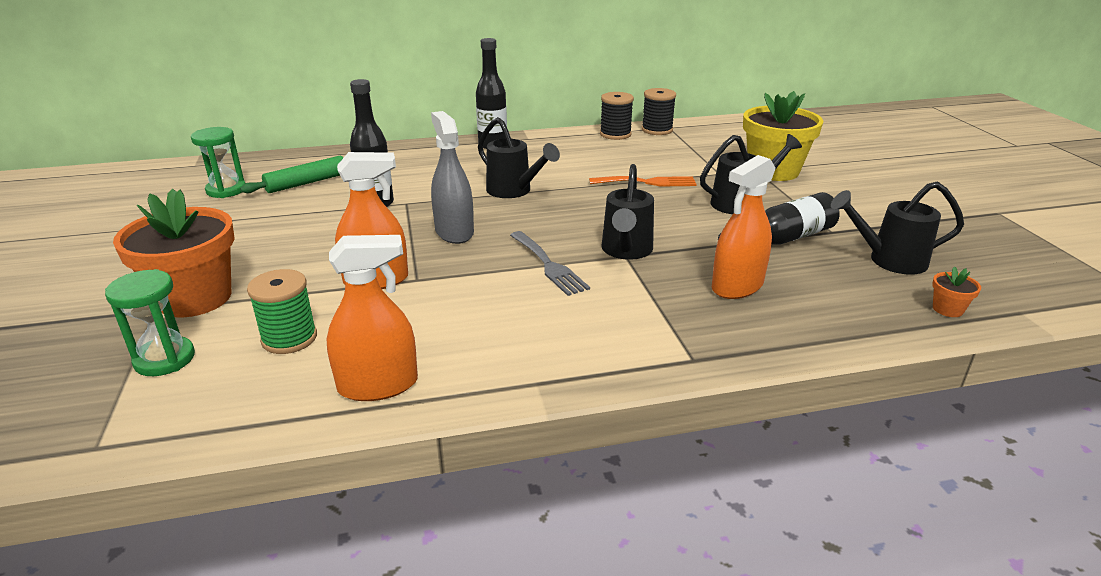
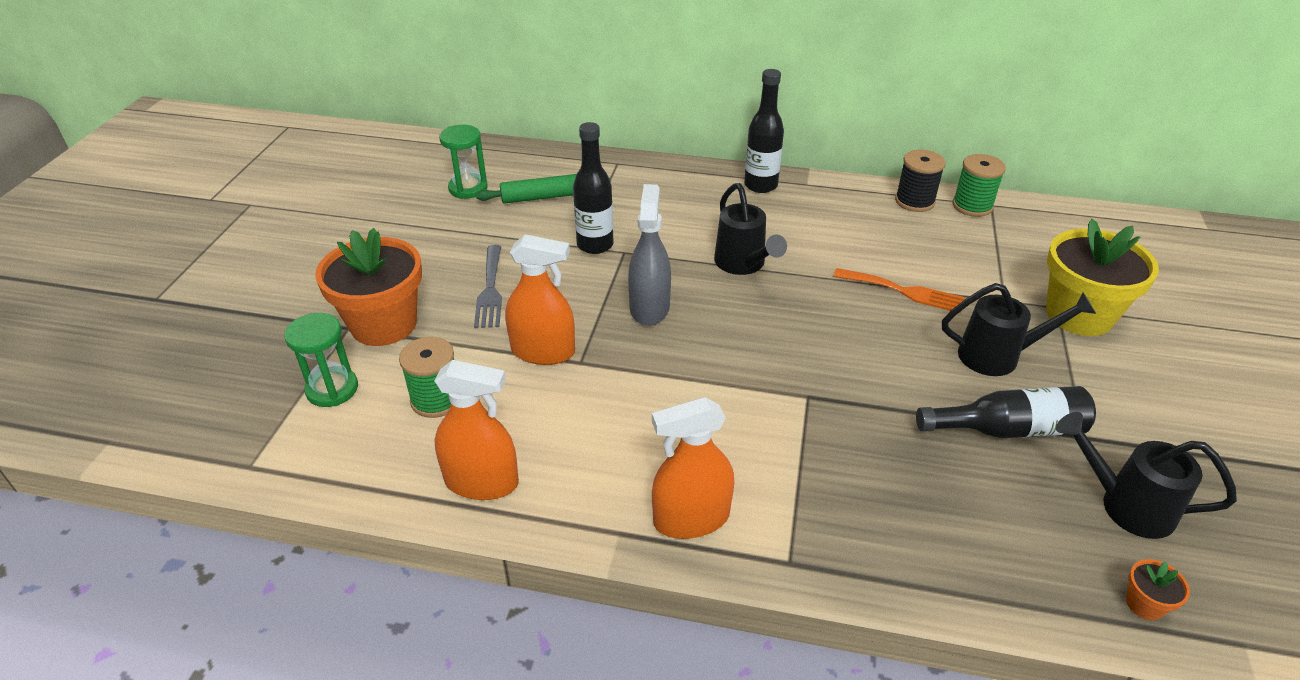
camera: 25 degrees right, 10 degrees up
grey fork [510,231,590,296] -> grey fork moved to [474,245,502,328]
black watering can [602,164,654,260] -> none
black spool [642,88,676,135] -> green spool [952,154,1006,217]
orange spray bottle [712,155,776,299] -> orange spray bottle moved to [652,397,734,539]

